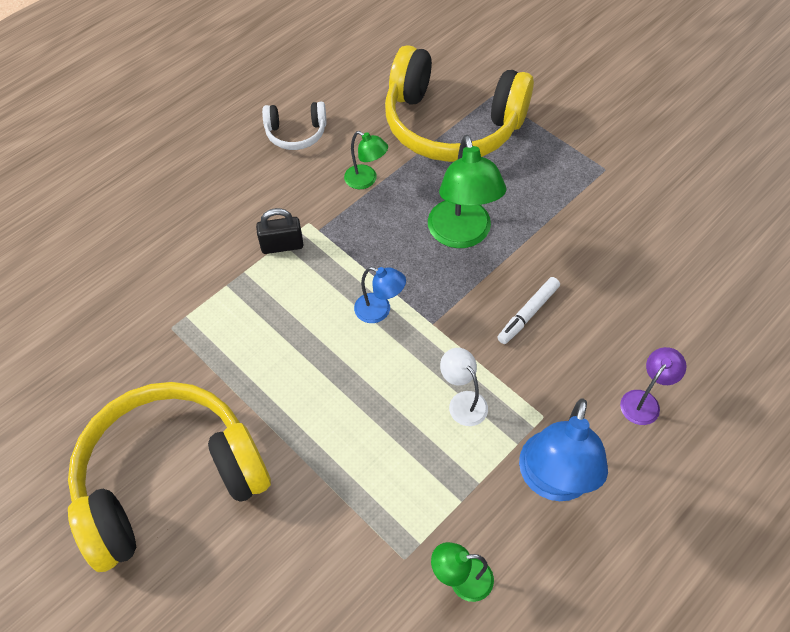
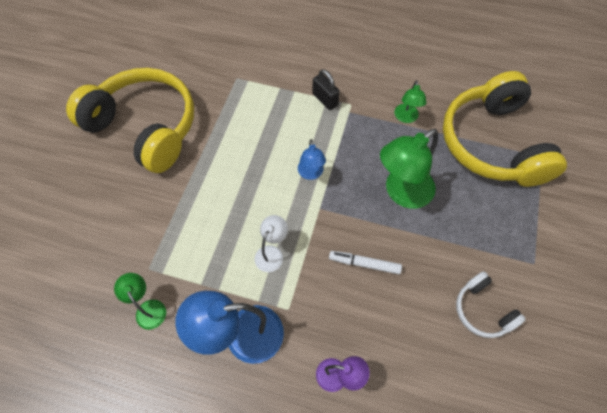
camera: 60 degrees right, 5 degrees up
white headphones [262,102,327,150] -> white headphones moved to [456,271,526,338]

